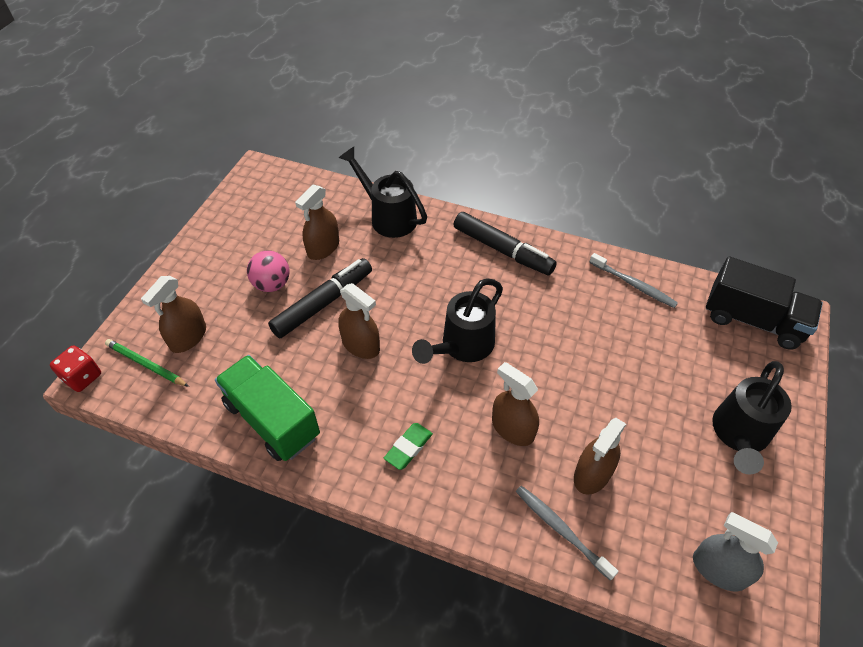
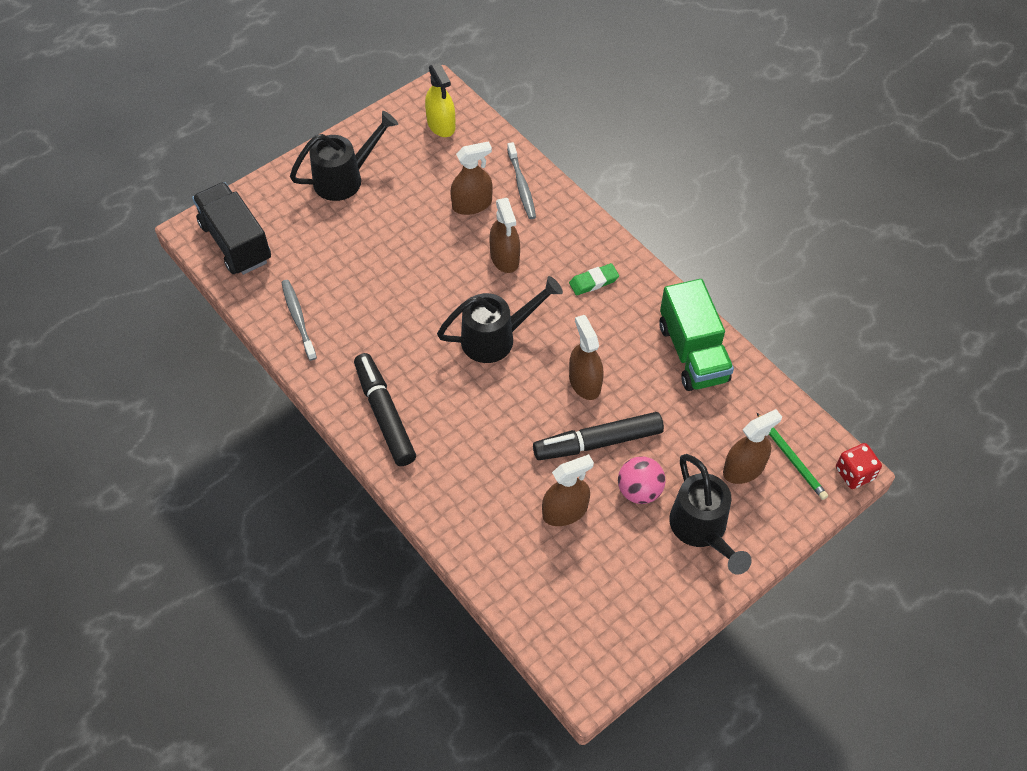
camera: 150 degrees left, 5 degrees up
black watering can [339,147,427,238] -> black watering can moved to [669,454,752,575]
grey spray bottle [693,512,778,591] -> yellow spray bottle [425,62,455,137]

